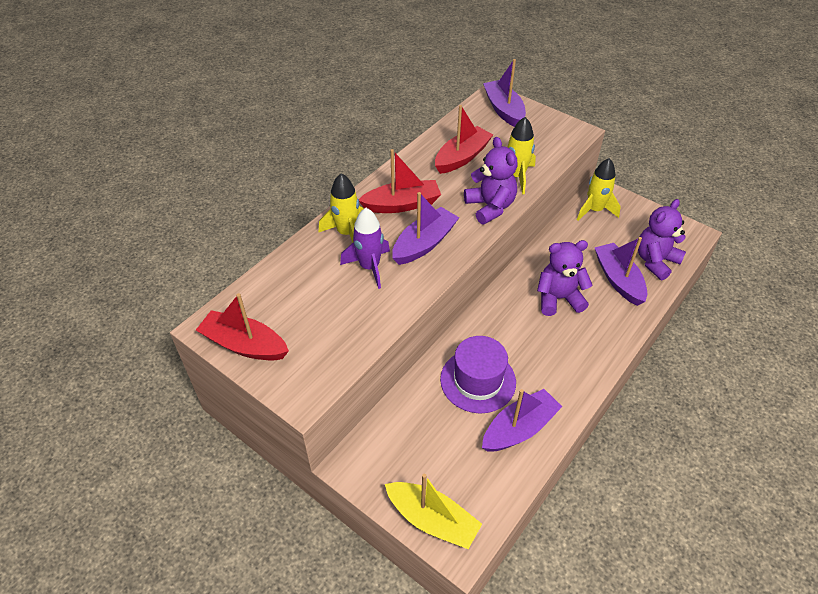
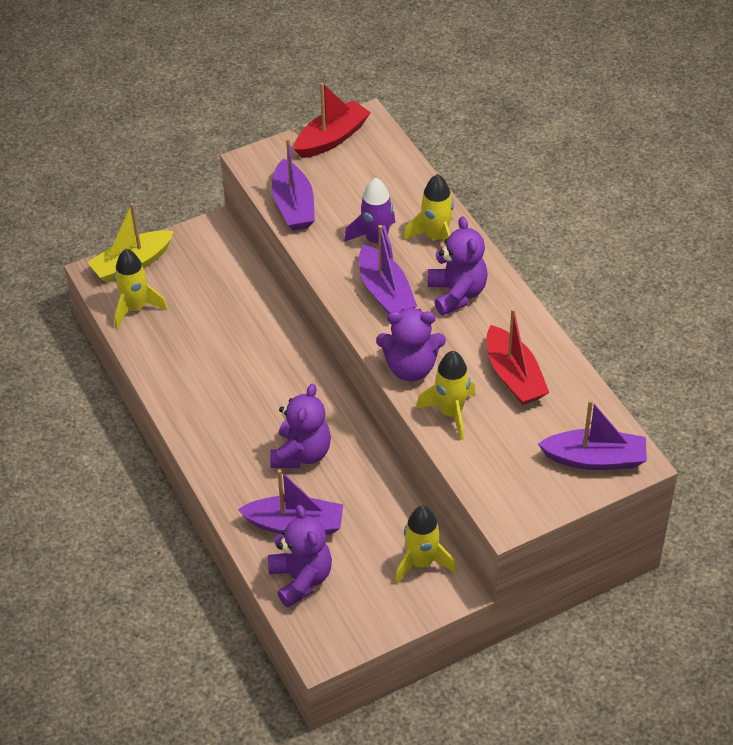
camera: 115 degrees right, 0 degrees up
red boat [359,149,441,213] -> purple teddy bear [428,216,488,315]
purple hat [440,336,516,413] -> none
purple boat [482,389,562,452] -> purple boat moved to [272,138,315,231]
none -> yellow rocket [114,249,168,329]

